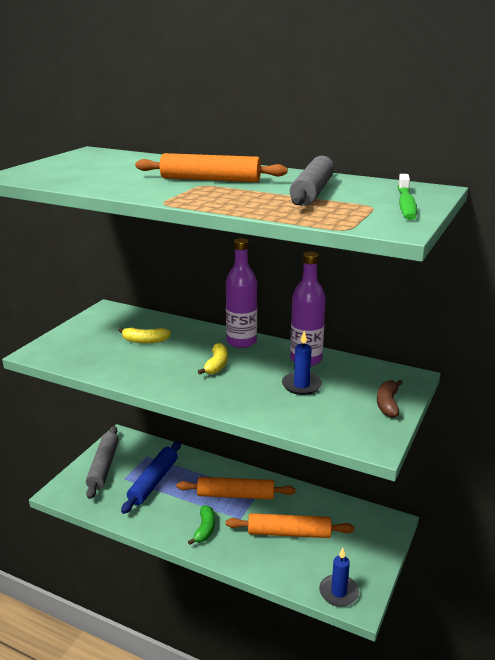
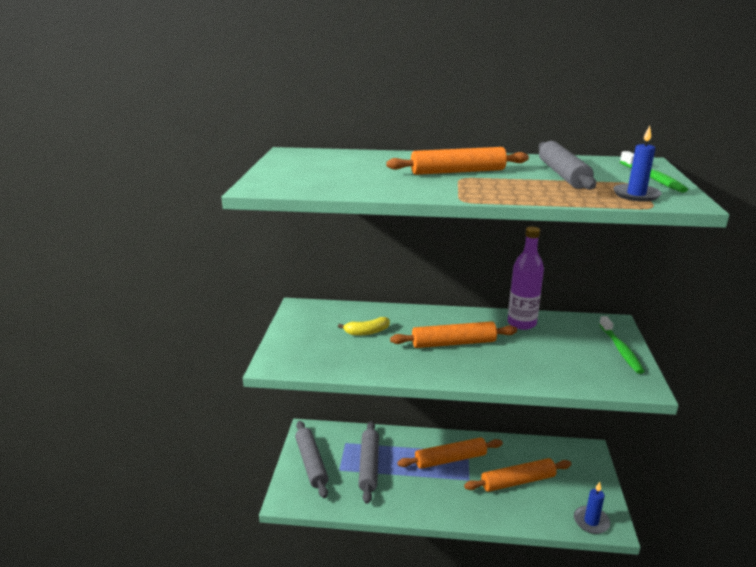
camera: 20 degrees left, 0 degrees up
blue rolling pin [121,441,181,514] -> grey rolling pin [358,421,379,504]
green banana [188,505,215,545] -> none
yellow banana [198,343,228,375] -> orange rolling pin [390,321,517,348]
purple bottle [226,238,257,348] -> none
blue candle [282,331,322,395] -> blue candle moved to [613,126,662,202]
brown banana [377,380,403,418] -> green toothbrush [599,316,645,374]

